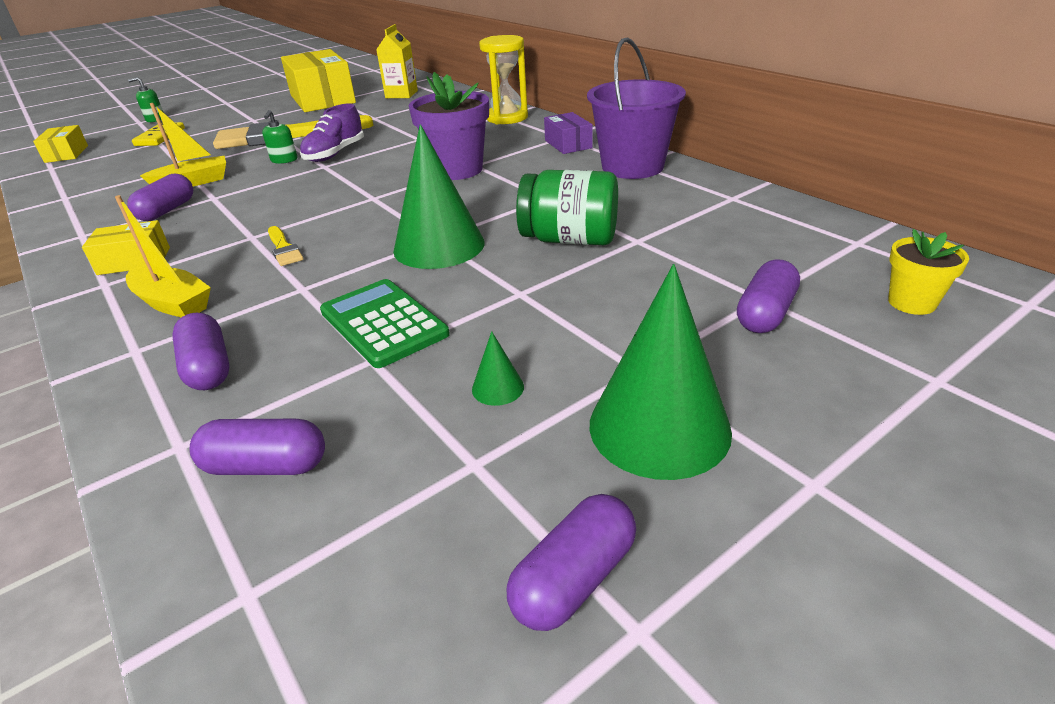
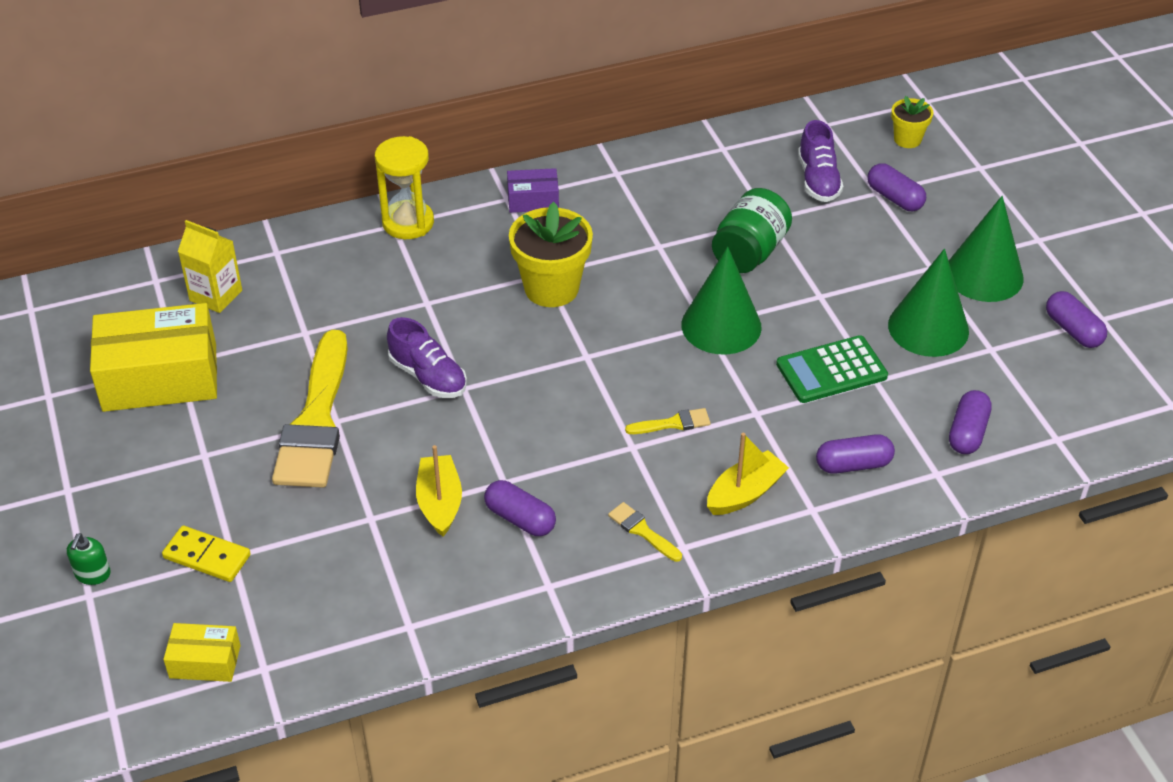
camera: 75 degrees left, 10 degrees up
yellow box [82,220,170,275] -> yellow brush [608,502,682,562]
green soap dispenser [262,110,297,164] -> none
purple flower pot [408,72,489,180] -> yellow flower pot [509,202,593,307]
green cone [472,331,524,406] -> green cone [888,249,969,357], size x2.42
purple bucket [587,37,686,179] -> none
none -> purple shoe [798,120,843,202]

